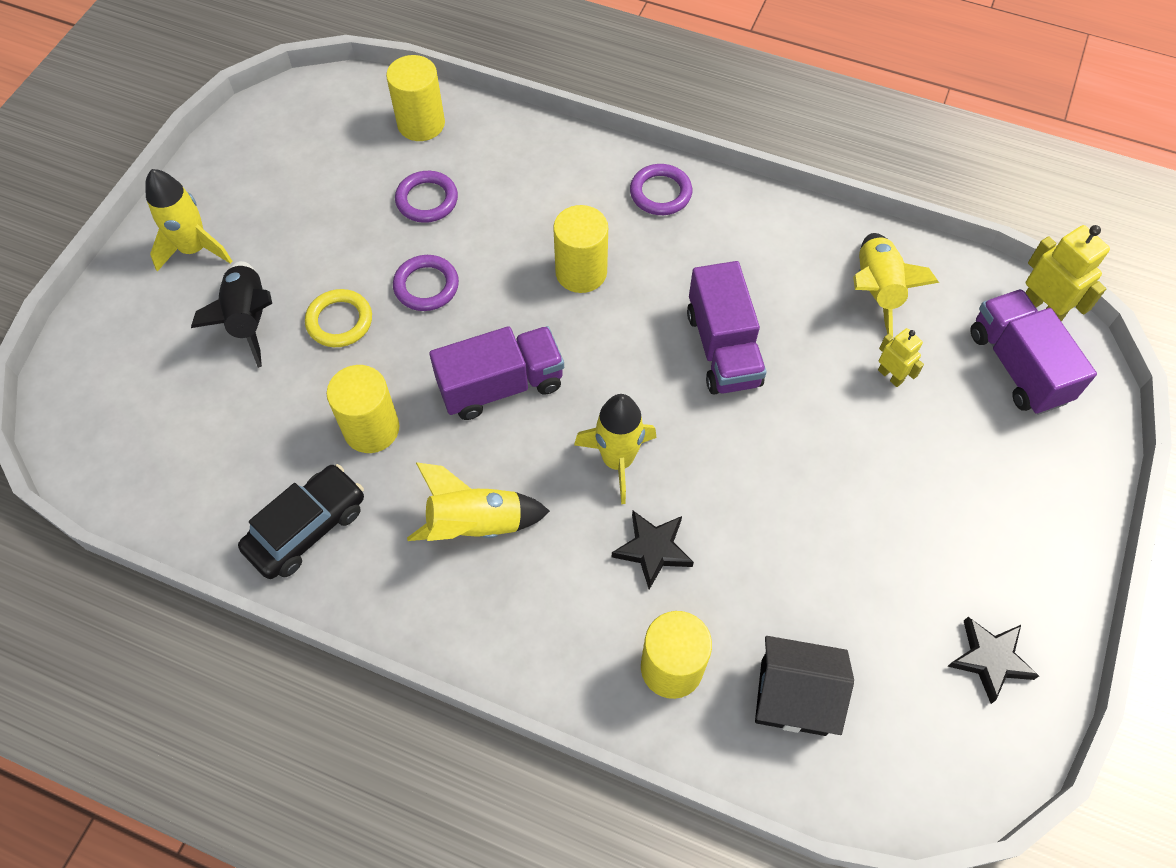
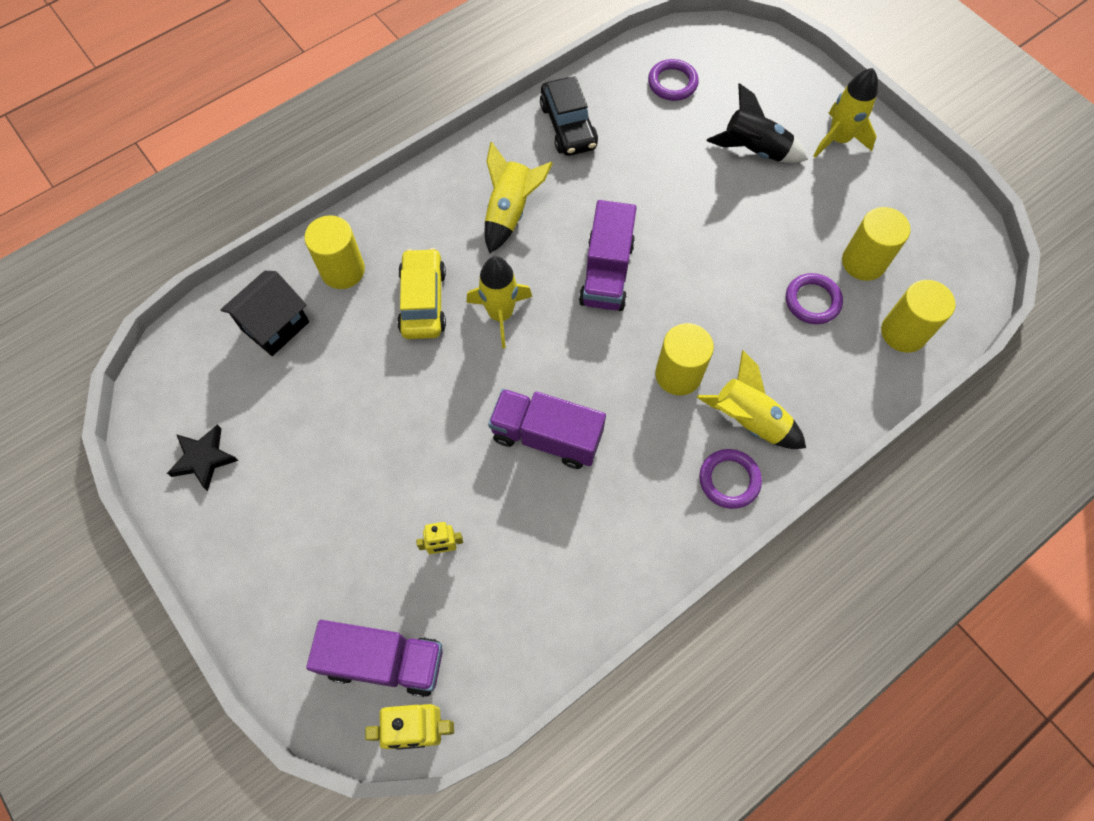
camera: 120 degrees right, 5 degrees up
yellow ring [305,289,372,347] -> none
yellow cylinder [326,365,399,453] -> yellow cylinder moved to [842,207,910,281]
purple ring [393,255,459,311] -> purple ring moved to [648,59,699,101]
black star [612,511,694,589] -> yellow car [397,248,446,339]
yellow rocket [853,233,939,336] -> yellow rocket moved to [697,350,806,449]

